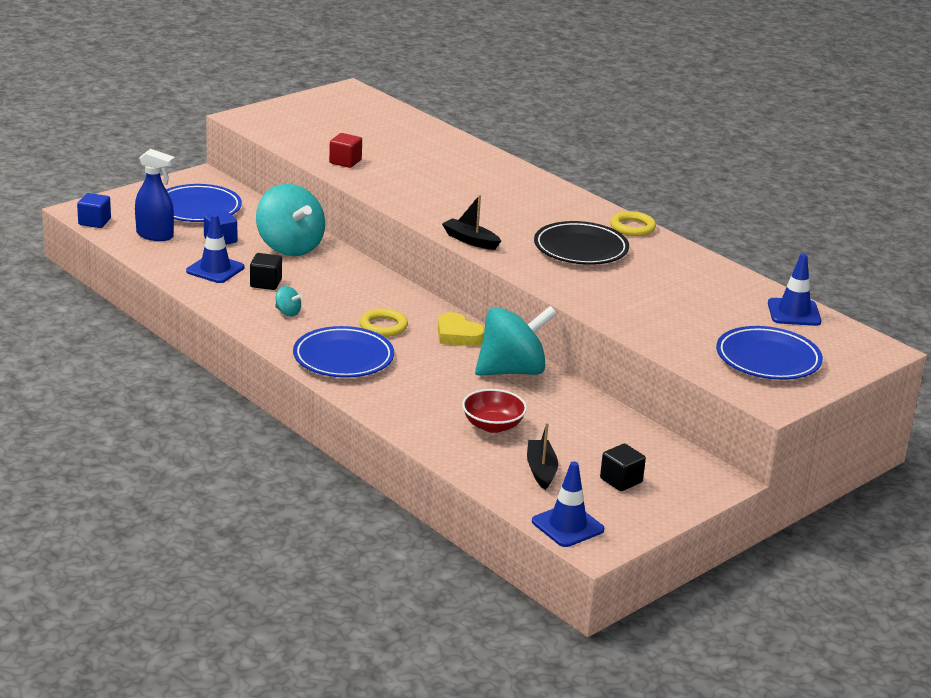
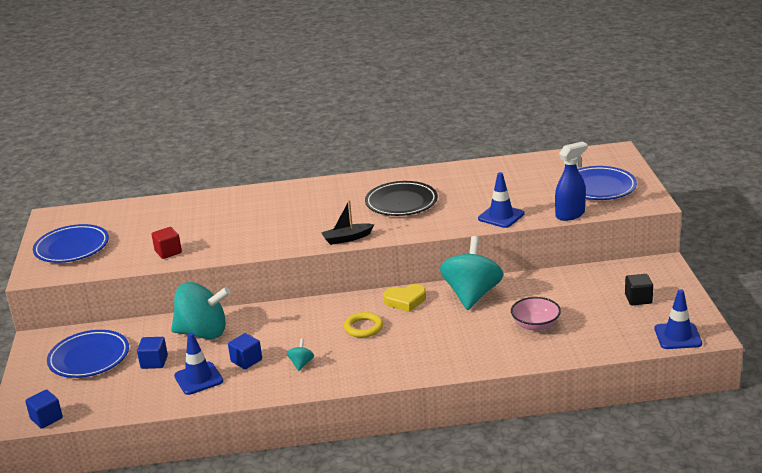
camera: 50 degrees left, 0 degrees up
blue spray bottle [135,149,175,241] -> blue spray bottle moved to [555,142,587,221]
black cube [250,253,282,290] -> blue cube [228,333,262,369]
turquoise spinning top [275,286,302,316] -> turquoise spinning top turned 60 degrees counterclockwise [287,339,314,371]
blue plate [293,326,394,378] -> blue plate moved to [33,224,109,263]
red bowl [462,389,527,433] -> pink bowl [511,297,561,331]
black boat [527,423,558,490] -> none
yellow ring [610,211,656,236] -> none
blue traffic cone [768,254,822,326] -> blue traffic cone moved to [478,172,524,228]

